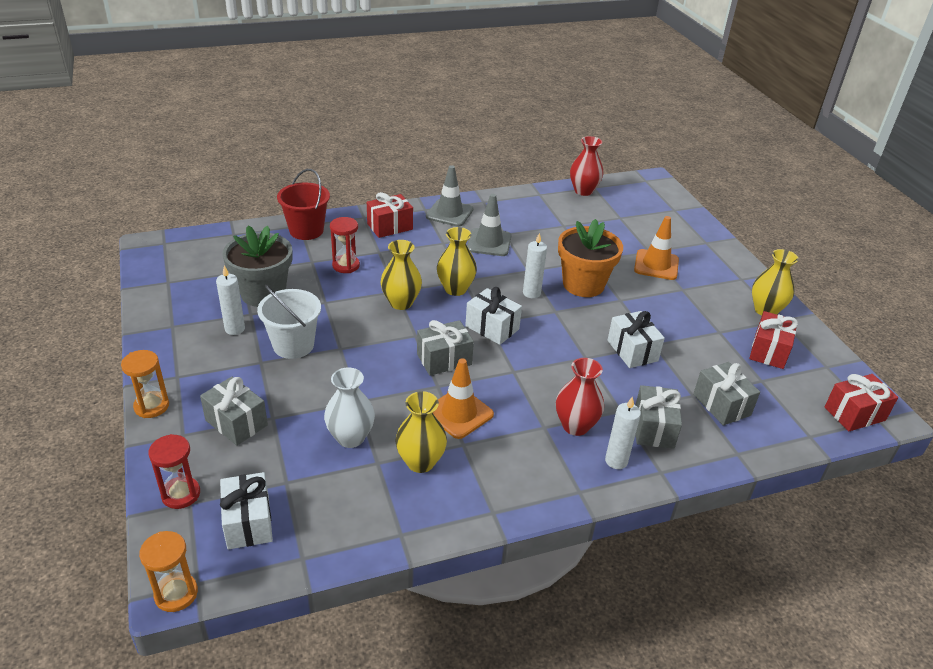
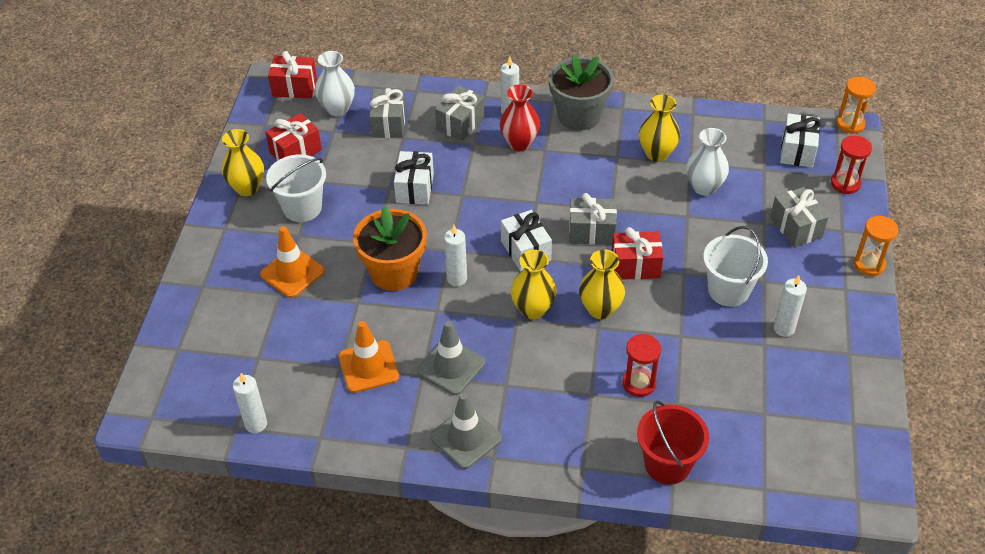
camera: 150 degrees left, 10 degrees up
grey flower pot [223,225,292,307] -> grey flower pot moved to [549,55,614,131]
red gift [367,192,413,238] -> red gift moved to [611,227,663,280]
orange traffic cone [433,358,494,439] -> orange traffic cone moved to [338,321,399,393]
red vase [570,136,603,196] -> white candle [233,373,267,433]
none -> white bucket [266,154,326,222]
none -> white vase [315,51,355,116]

